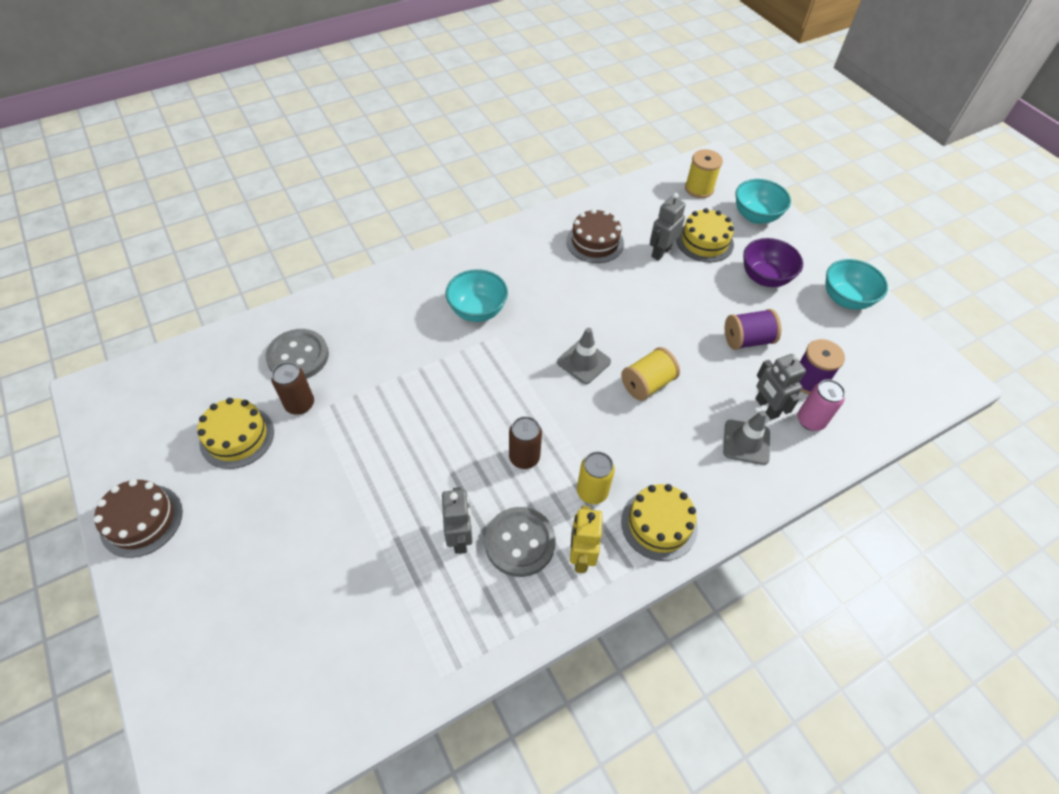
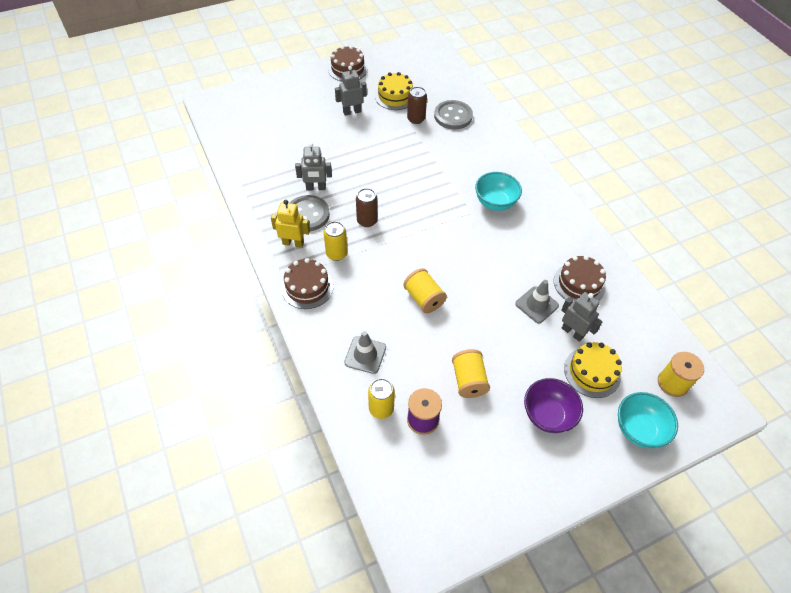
camera: 95 degrees right, 0 degrees up
grey traffic cone [557,328,611,384] -> grey traffic cone moved to [515,280,559,323]
yellow cake [621,484,698,561] -> brown cake [281,258,334,309]
purple spool [725,309,781,350] -> yellow spool [452,349,490,398]
grey robot [755,354,806,420] -> grey robot moved to [335,66,367,116]
pink can [798,379,845,431] -> yellow can [368,378,395,419]
turquoise bowl [826,259,888,310] -> none

